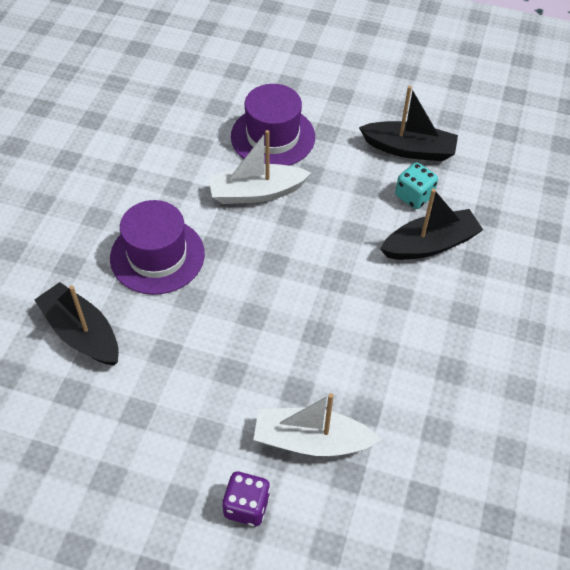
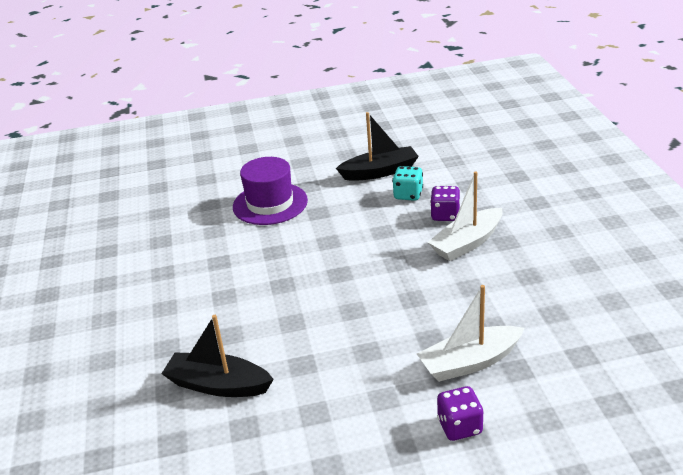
camera: 25 degrees left, 20 degrees down
purple hat [110,200,205,295] -> none
white boat [208,130,311,204] -> white boat moved to [428,171,503,261]
black boat [380,188,483,260] -> purple dice [430,186,460,221]

